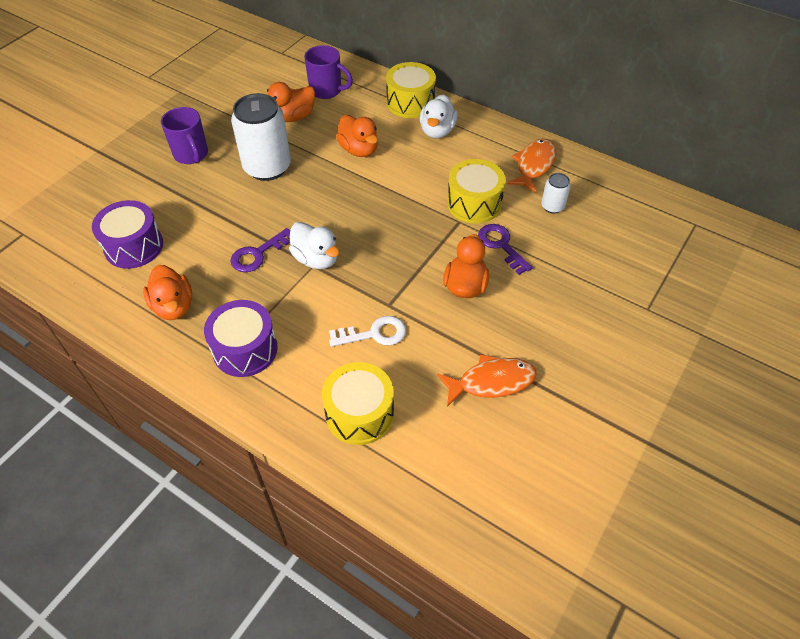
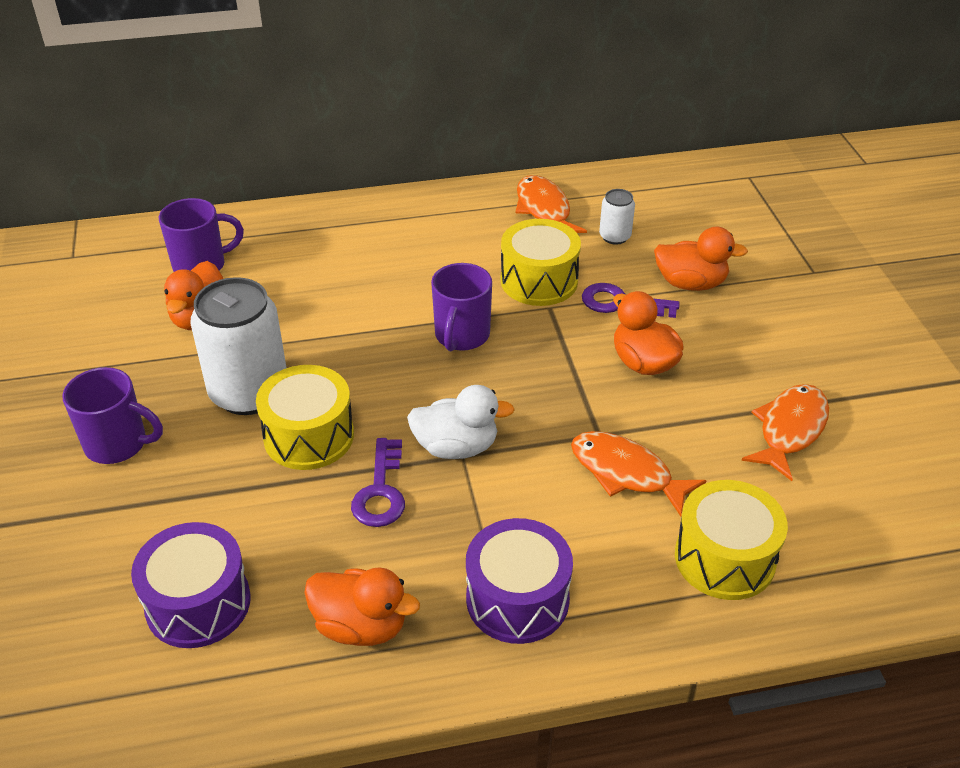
camera: 45 degrees left, 10 degrees down
white key [329,316,406,347] -> orange fish [571,431,707,517]
orange duck [336,115,378,157] -> orange duck moved to [654,227,748,291]
yellow drum [386,62,436,118] -> yellow drum moved to [256,365,354,470]
white duck [420,94,458,138] -> none
none -> purple mug [431,263,492,351]

